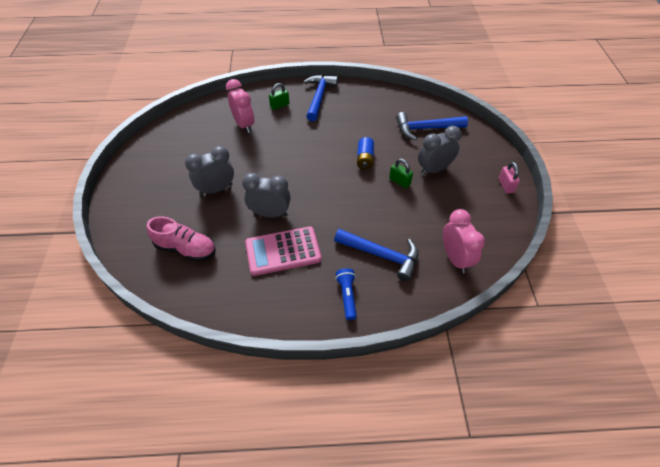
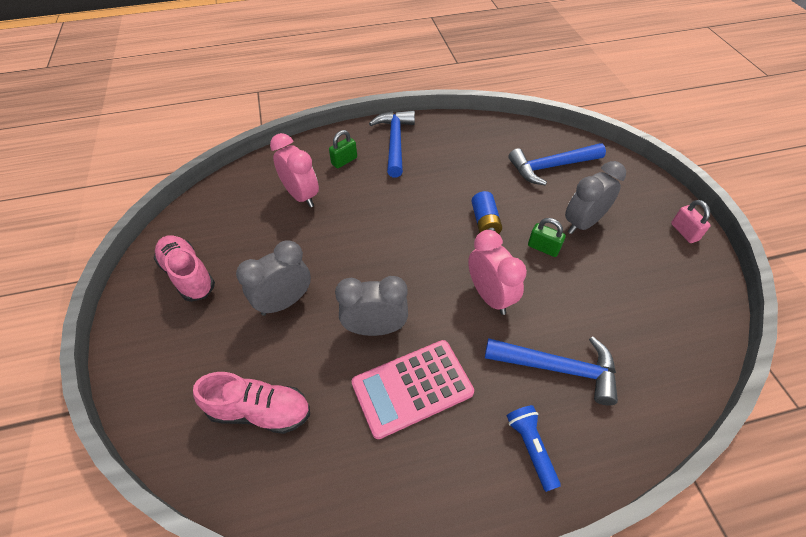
camera: 10 degrees left, 0 degrees up
pink clock [443,209,485,273] -> pink clock moved to [468,230,527,315]
none -> pink shoe [154,235,215,302]

